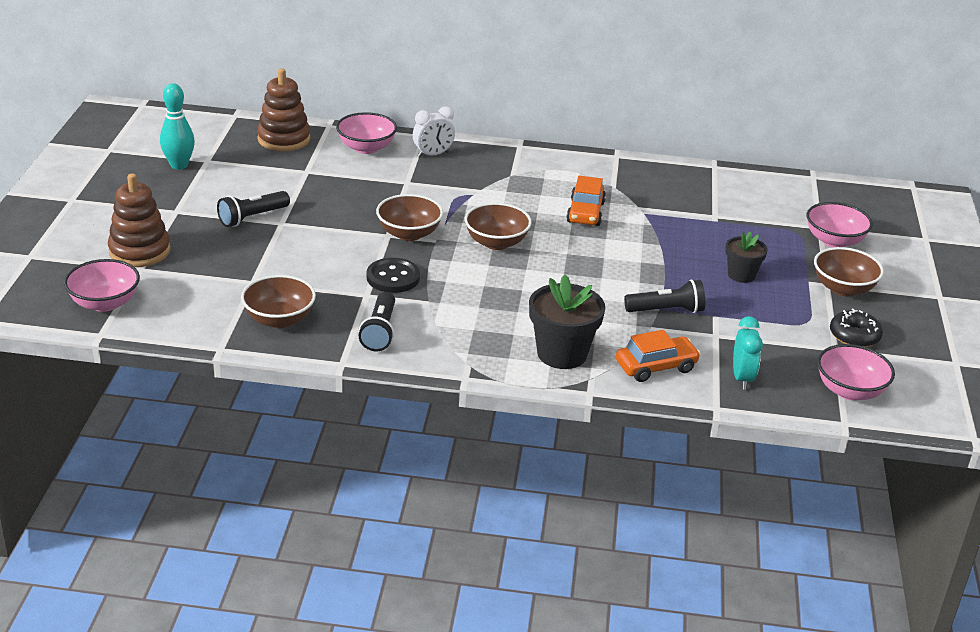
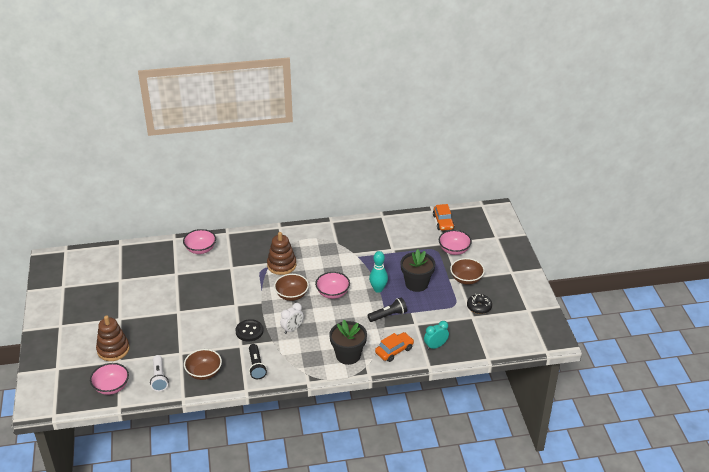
camera: 15 degrees left, 5 degrees up
turquoise bowling pin [160,83,195,170] -> turquoise bowling pin moved to [369,251,388,293]
black flashlight [217,191,290,227] -> none
brown stacking toy [257,68,310,151] -> brown stacking toy moved to [267,232,296,275]
brown bowl [376,194,443,241] -> none
white clock [413,106,455,157] -> white clock moved to [280,303,304,334]
orange car [566,176,606,226] -> orange car moved to [433,204,455,231]
black flower pot [725,232,768,283] -> black flower pot [400,249,435,292], size x1.66
turquoise clock [733,316,763,390] -> turquoise clock turned 105 degrees counterclockwise [424,321,449,350]
pink bowl [817,344,895,401] -> pink bowl moved to [315,272,350,299]
none -> white flashlight [150,355,168,391]

